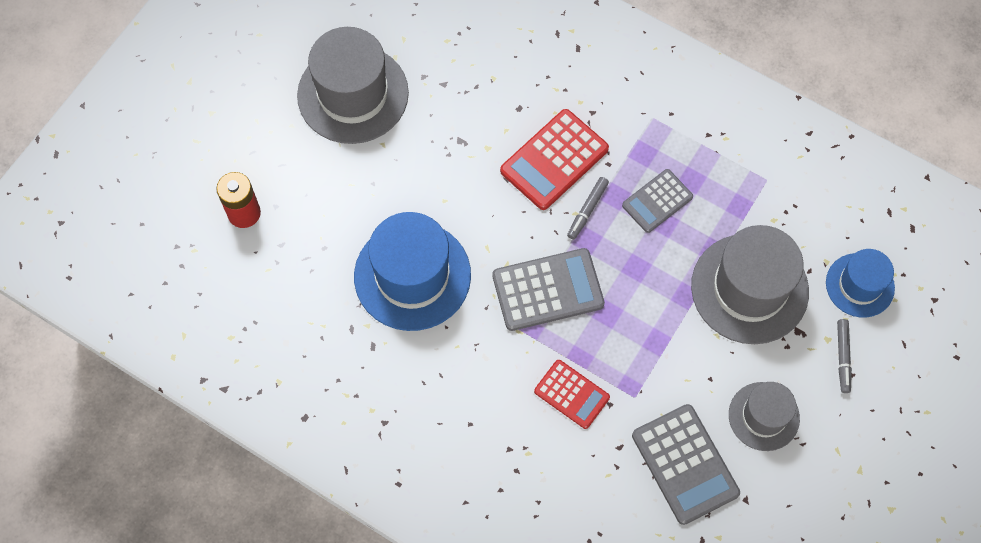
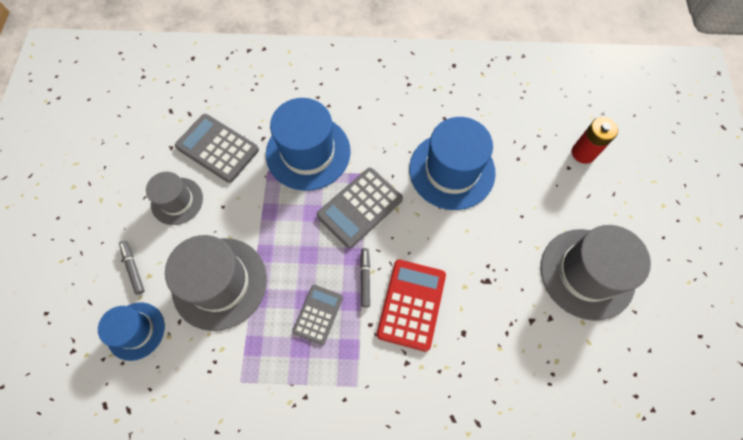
camera: 150 degrees right, 0 degrees up
red calculator [534,360,610,429] -> blue hat [266,98,351,191]

